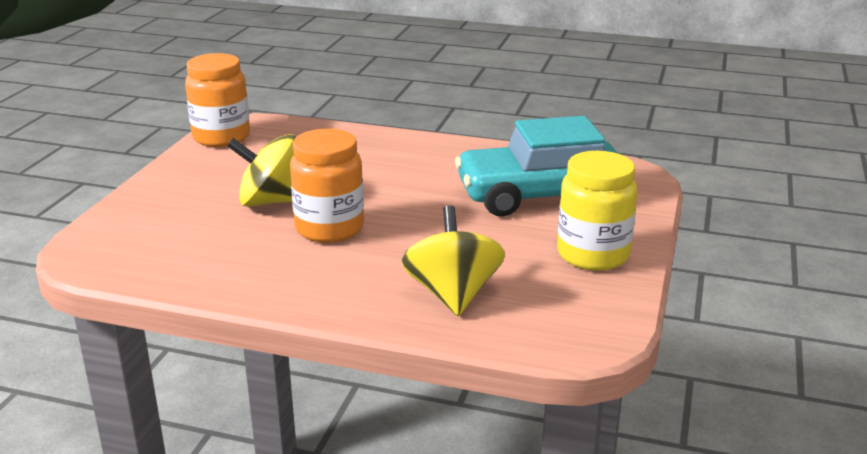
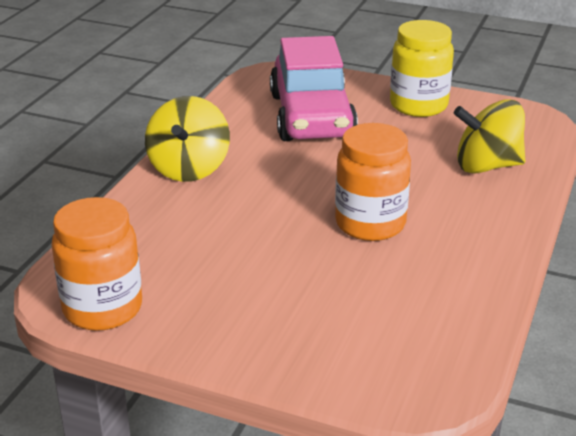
camera: 85 degrees left, 5 degrees up
yellow spinning top [227,134,296,207] -> yellow spinning top moved to [145,96,230,182]
turquoise car [455,116,618,217] -> pink car [270,36,358,141]

